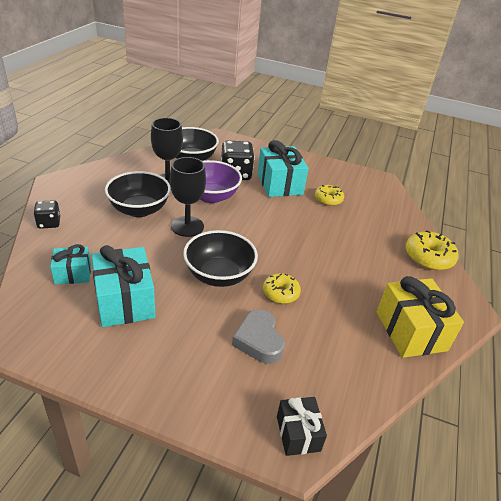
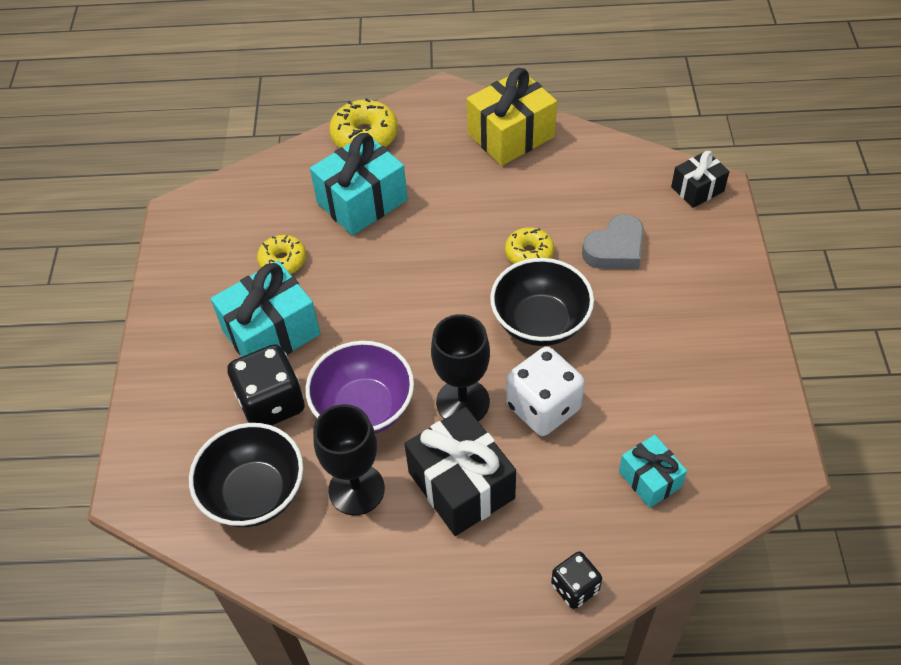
camera: 105 degrees left, 15 degrees up
turquoise gift [91,245,156,327] -> turquoise gift moved to [310,133,407,235]
black bowl [105,171,171,217] -> black gift [405,407,516,536]
none -> white dice [506,347,585,436]

